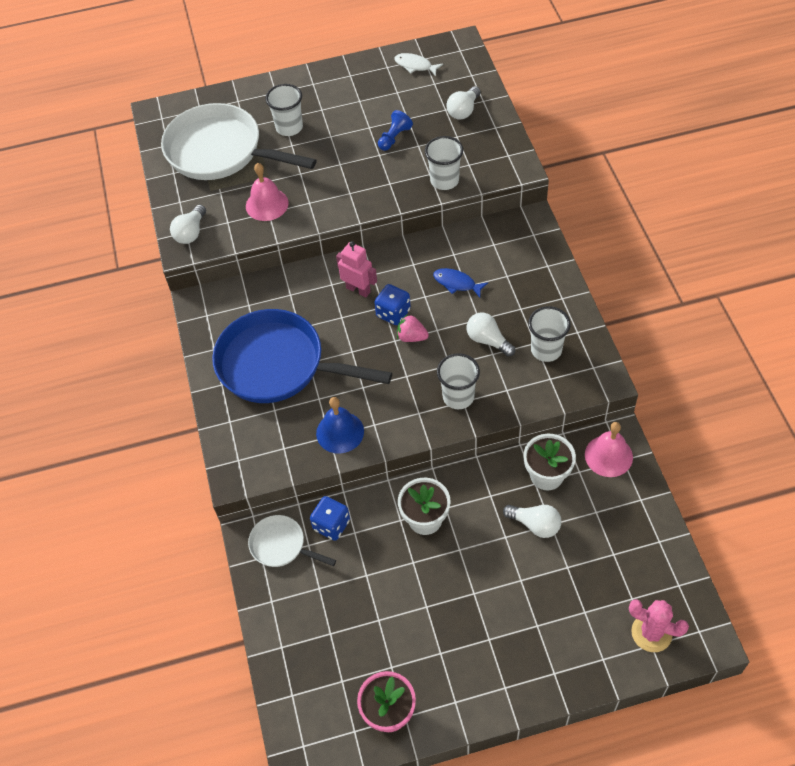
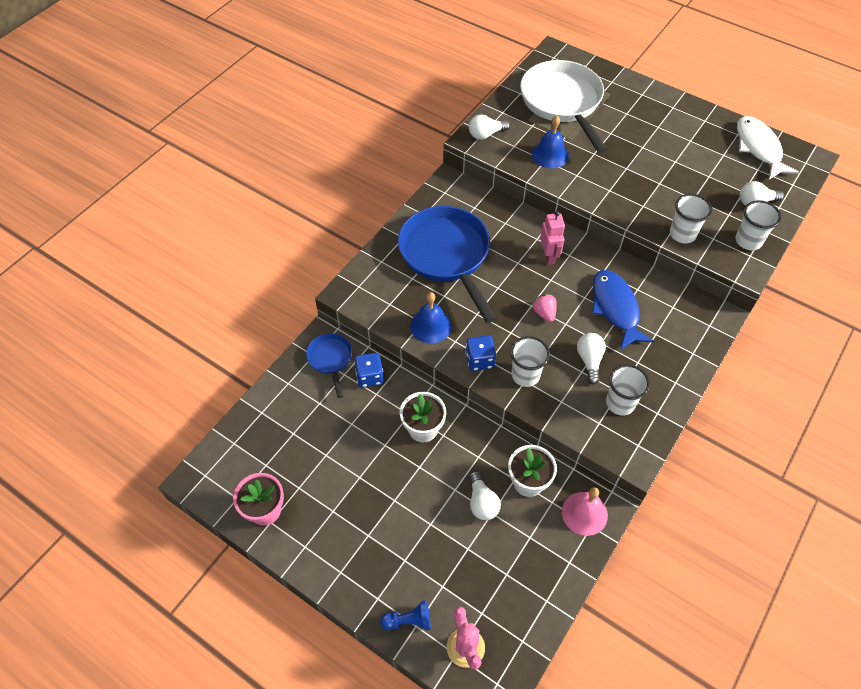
camera: 45 degrees right, 0 degrees up
pink bell [246,163,289,221] -> blue bell [532,116,569,168]
white pan [248,515,336,567] -> blue pan [306,333,352,398]
white cup [265,84,303,136] -> white cup moved to [735,200,781,250]
blue dice [374,284,411,325] -> blue dice moved to [465,335,496,371]
blue pawn [378,110,413,151] -> blue pawn moved to [380,600,431,631]
white fish [394,53,443,76] -> white fish [737,116,799,179], size x1.85
blue fish [433,268,488,298] -> blue fish [592,270,654,350], size x1.85

